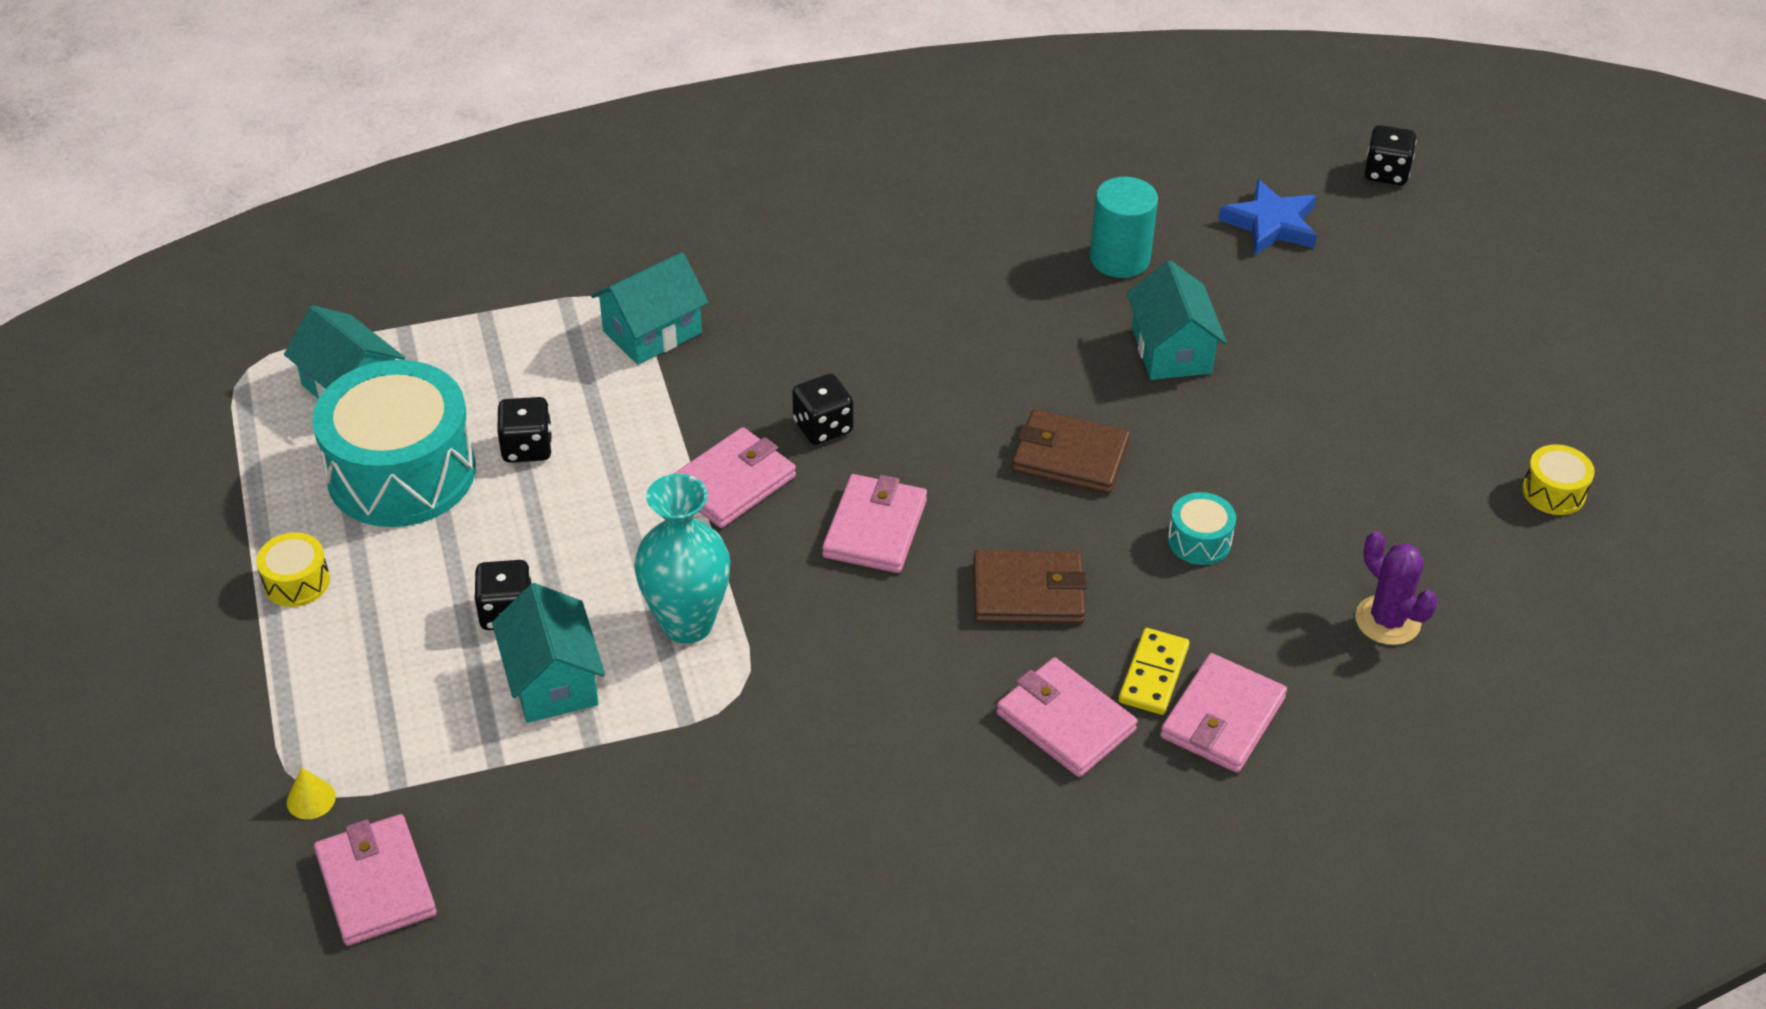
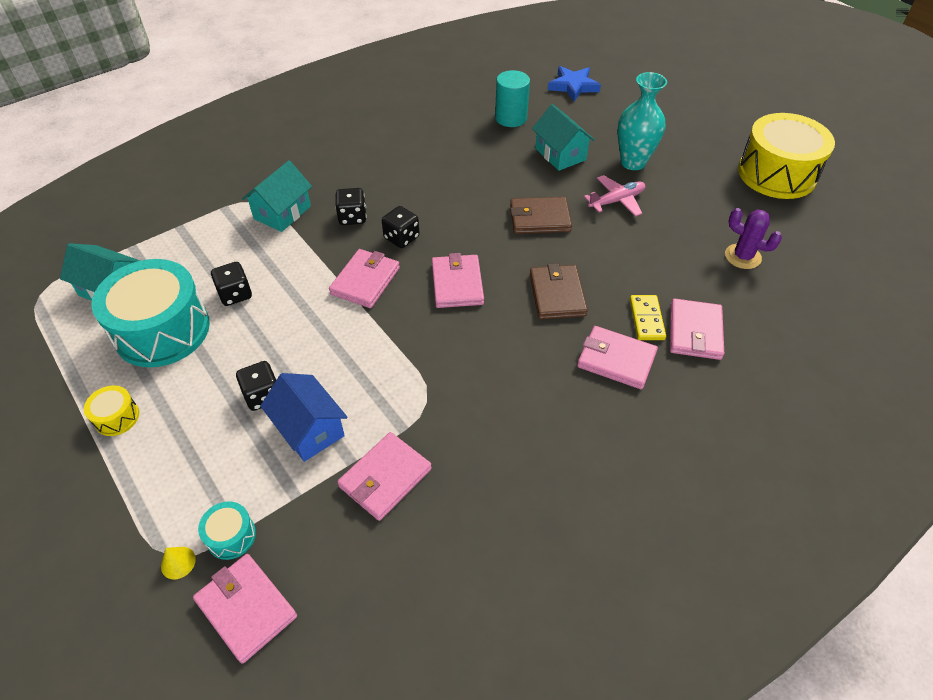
camera: 20 degrees left, 5 degrees up
turquoise house [492,583,605,723] -> blue house [260,373,347,462]
turquoise vase [634,474,731,644] -> turquoise vase moved to [617,72,667,170]
brown wallet [973,550,1087,624] -> brown wallet turned 75 degrees counterclockwise [530,263,588,319]
turquoise drum [1168,492,1236,565] -> turquoise drum moved to [198,501,256,560]
black dice [1364,125,1417,185] -> black dice moved to [335,188,367,225]
yellow drum [1522,444,1595,515] -> yellow drum [738,113,835,199], size x2.36
none -> pink wallet [337,432,432,521]
none -> pink plane [584,175,645,217]

